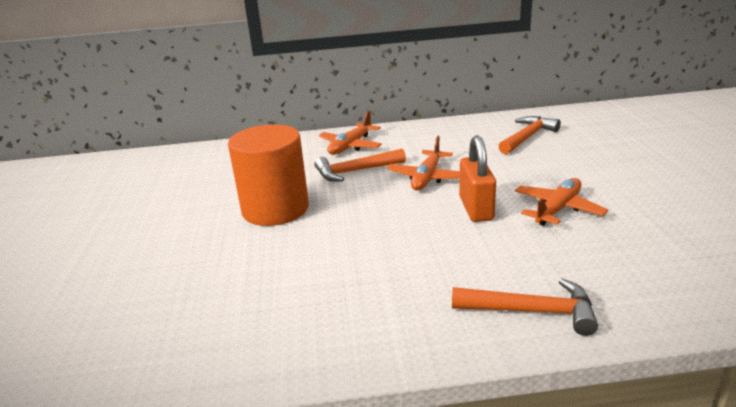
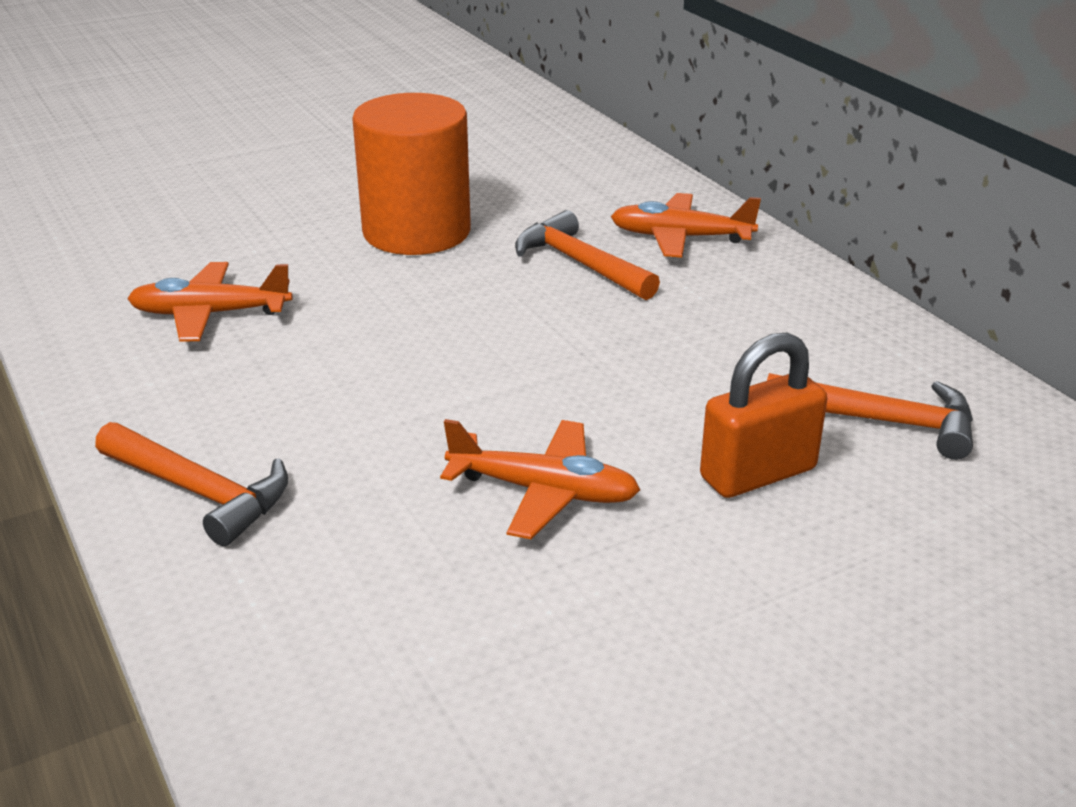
camera: 65 degrees right, 5 degrees up
orange plane [387,136,460,190] -> orange plane moved to [127,262,293,342]
orange hammer [452,278,598,336] -> orange hammer turned 45 degrees counterclockwise [95,422,288,546]
orange padlock [459,135,496,222] -> orange padlock moved to [700,332,827,498]

